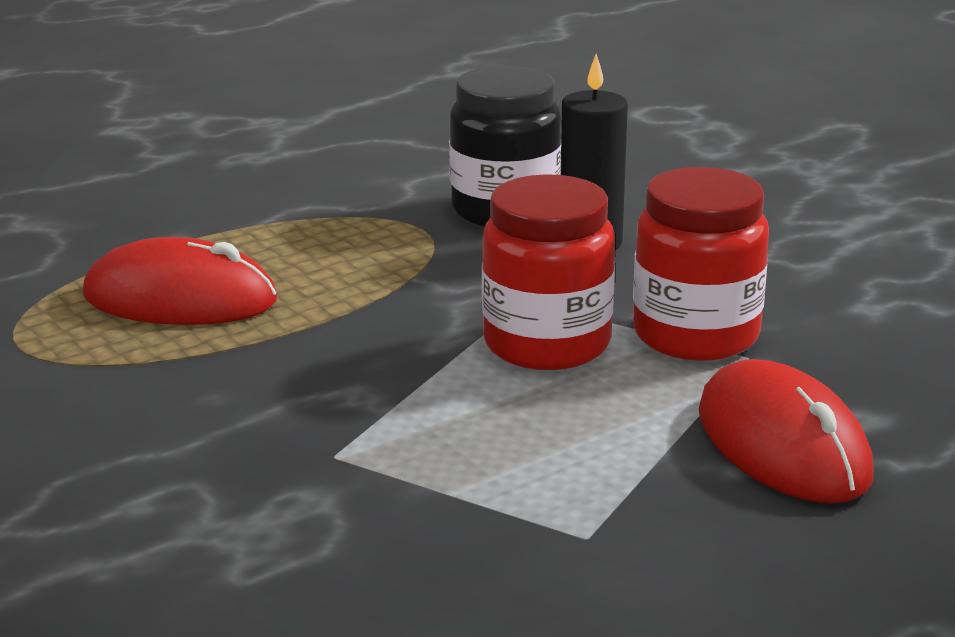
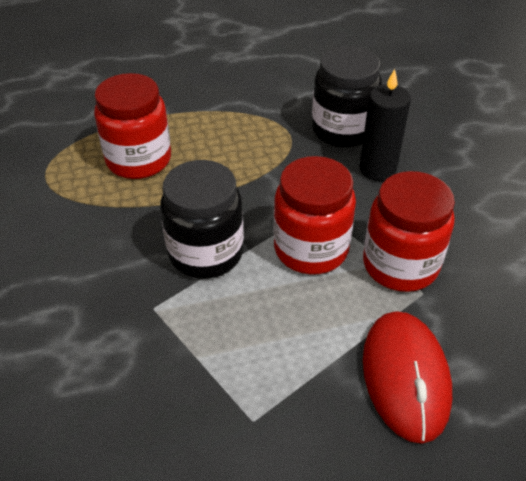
camera: 20 degrees right, 20 degrees up
red mouse [82,237,277,325] -> red jar [94,73,171,179]
none -> black jar [160,160,244,279]

